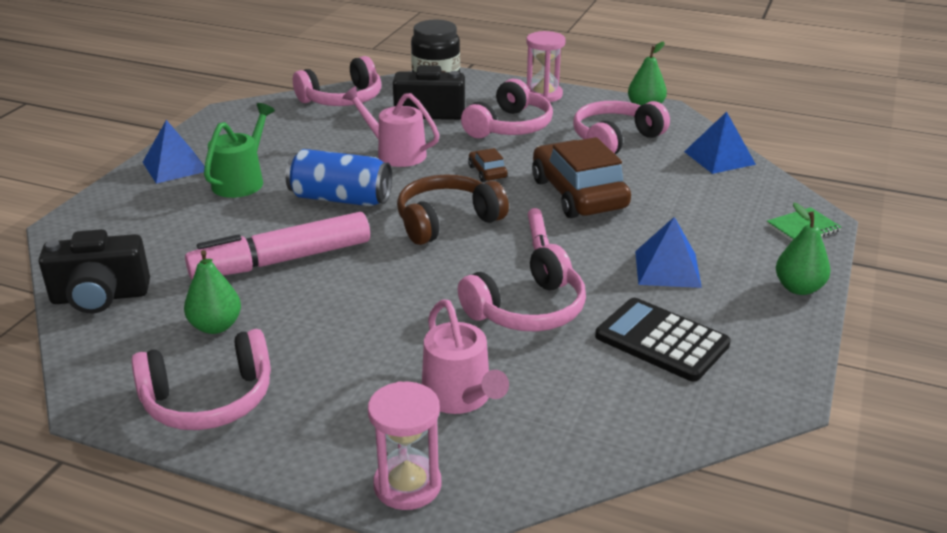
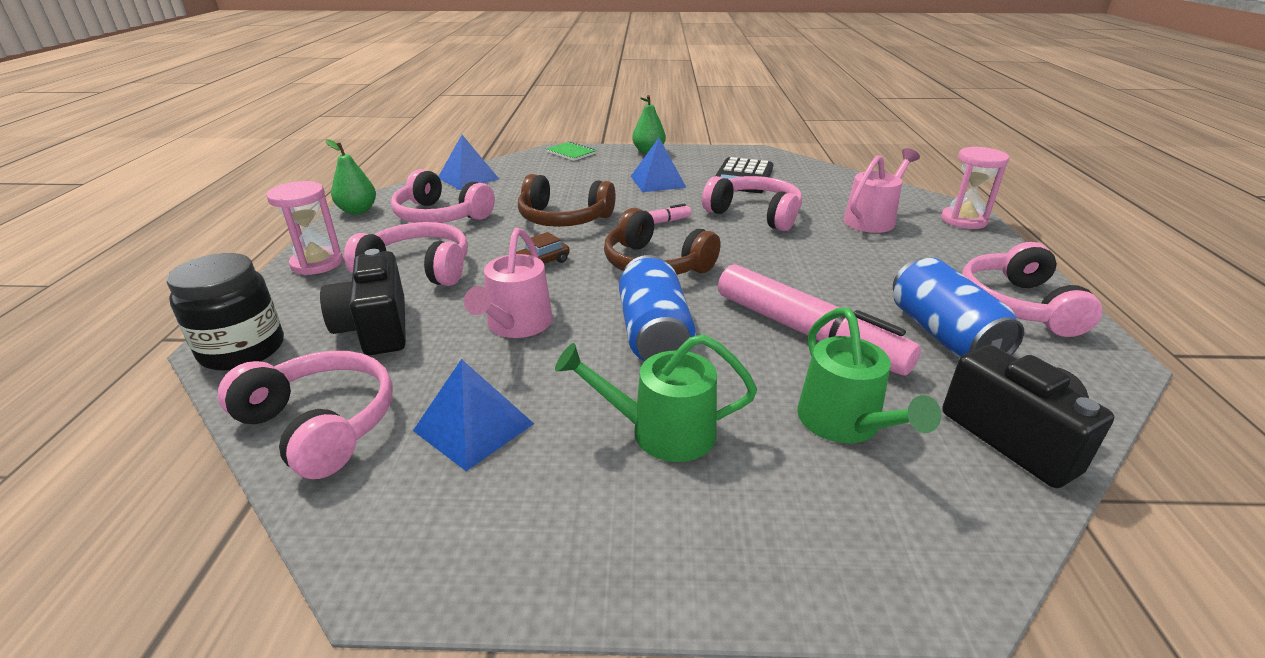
camera: 110 degrees left, 0 degrees up
pink headphones [131,329,271,430] -> pink headphones turned 135 degrees counterclockwise [962,242,1102,337]
blue pyramid [143,120,205,184] -> blue pyramid moved to [413,359,534,471]
green pear [184,250,241,334] -> blue can [893,258,1024,359]
brown car [532,137,631,218] -> brown headphones [518,174,616,227]
none -> green watering can [797,308,941,443]

